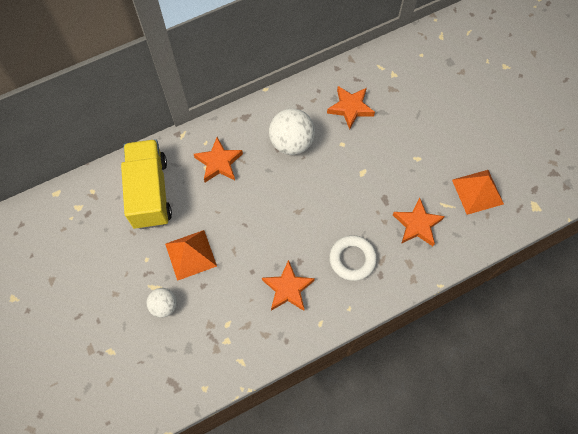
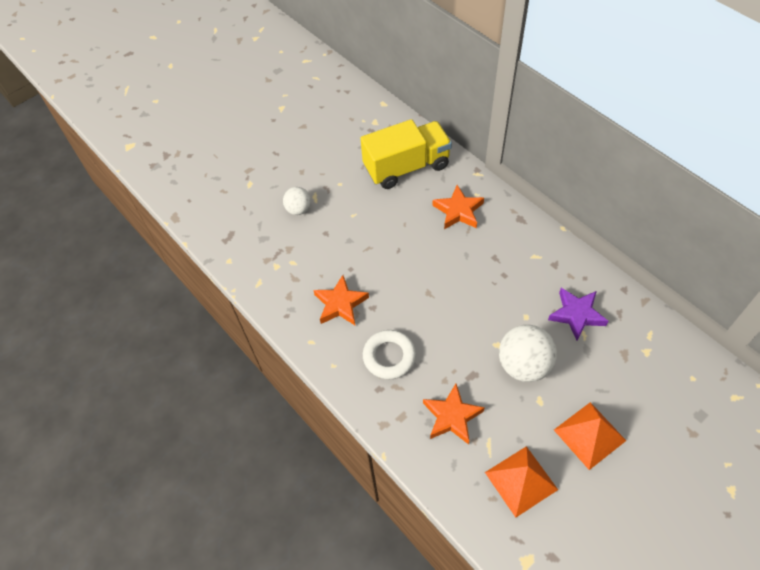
camera: 80 degrees right, 10 degrees down
orange pyramid [165,230,217,281] -> orange pyramid moved to [554,402,626,470]
white ball [269,109,315,155] -> white ball moved to [499,325,557,382]
orange star [327,86,375,129] -> purple star [548,288,609,341]

